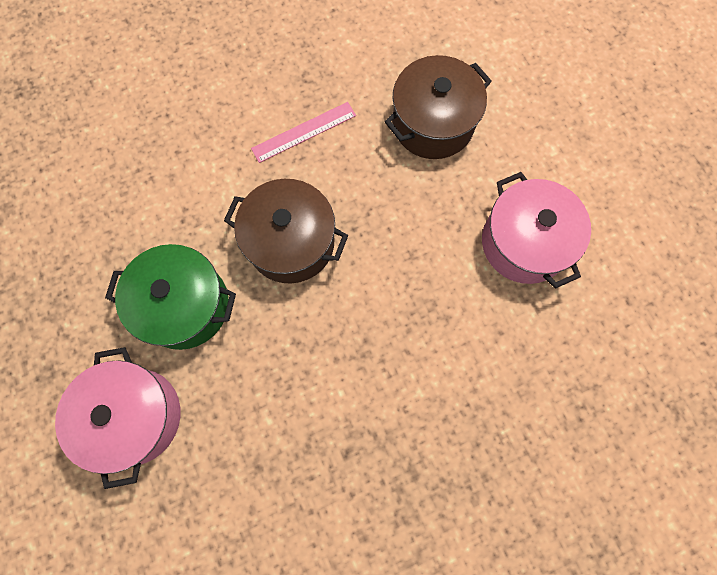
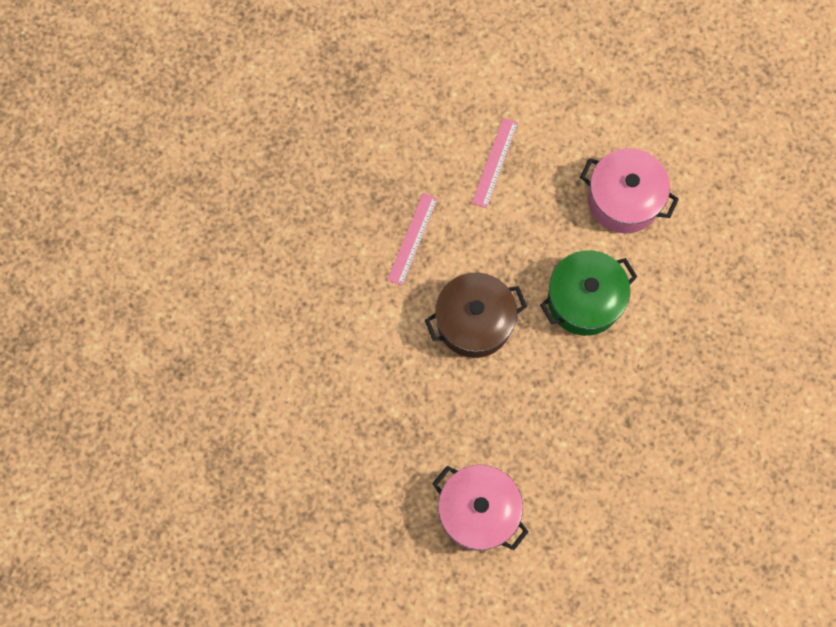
camera: 40 degrees left, 0 degrees up
green pot [105,244,236,350] -> green pot moved to [540,250,637,336]
brown pot [385,55,492,159] -> pink ruler [472,118,518,208]

